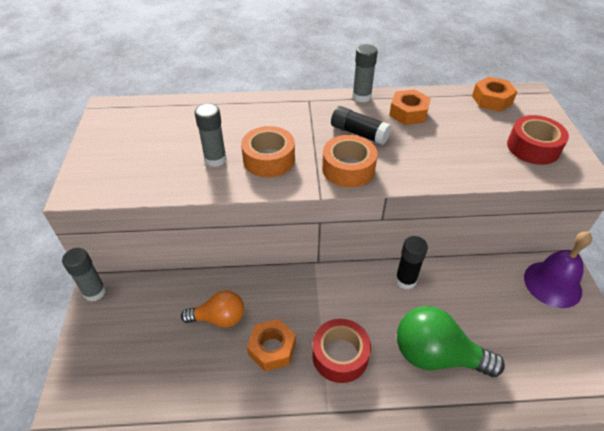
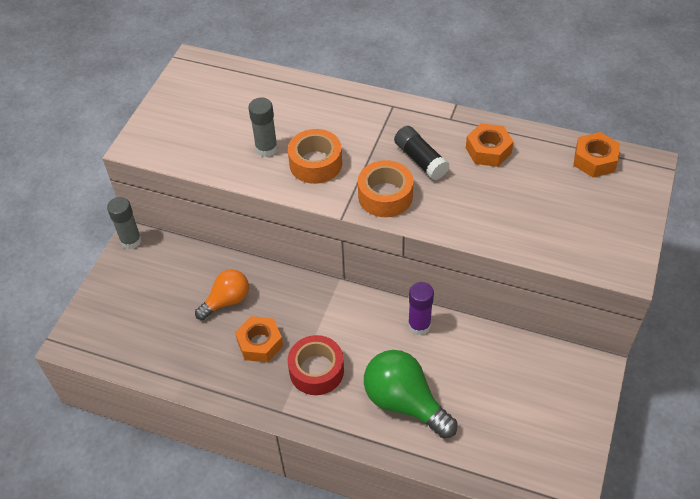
camera: 25 degrees right, 5 degrees up
orange light bulb [181,290,244,328] -> orange light bulb turned 60 degrees counterclockwise [195,269,249,320]
grey glue stick [352,44,378,102] -> none
black glue stick [395,236,428,289] -> purple glue stick [408,282,434,335]
red tape [507,115,569,165] -> none
purple bell [524,231,592,308] -> none

